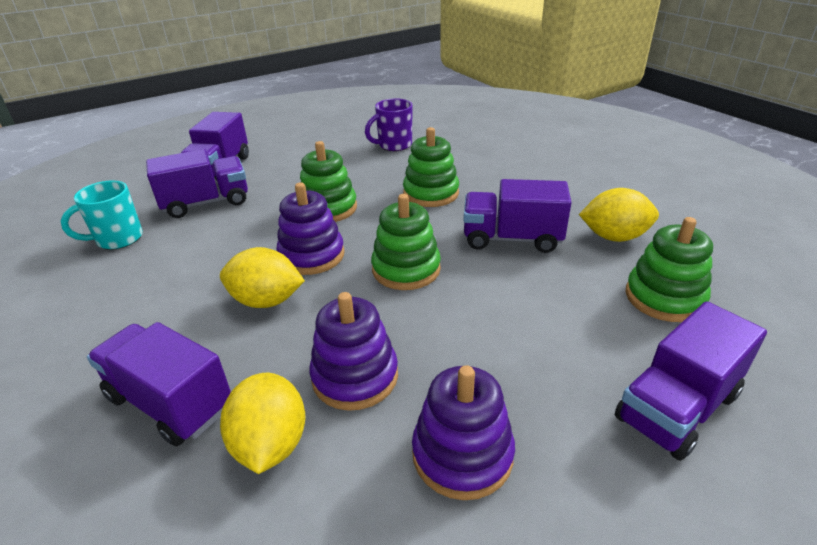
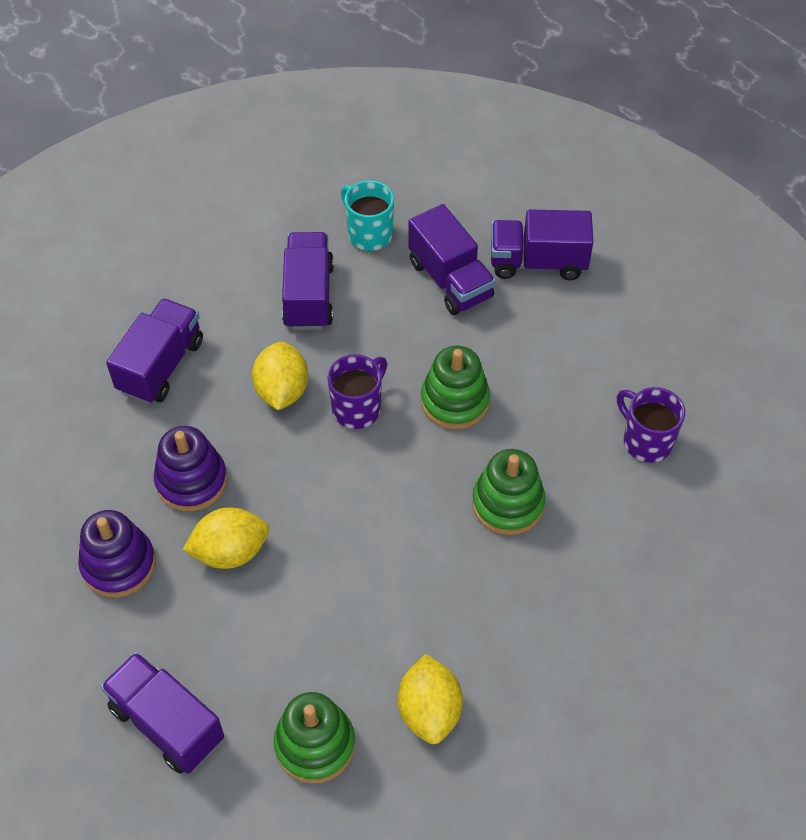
camera: 80 degrees right, 20 degrees up
yellow lemon [220,373,306,474] -> yellow lemon moved to [183,507,269,569]
purple stacking toy [277,182,345,275] -> purple mug [327,354,387,429]
green stacking toy [371,194,441,290] -> none
purple truck [463,179,572,253] -> purple truck moved to [282,232,334,330]

